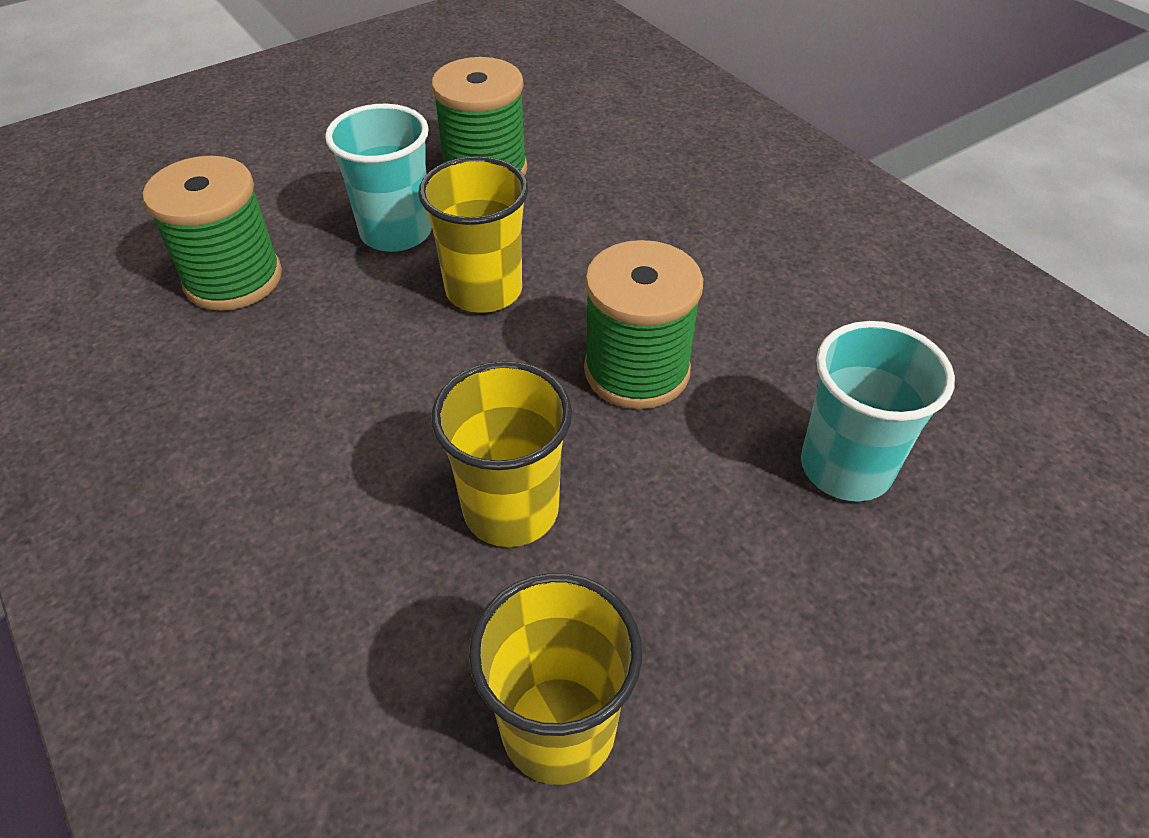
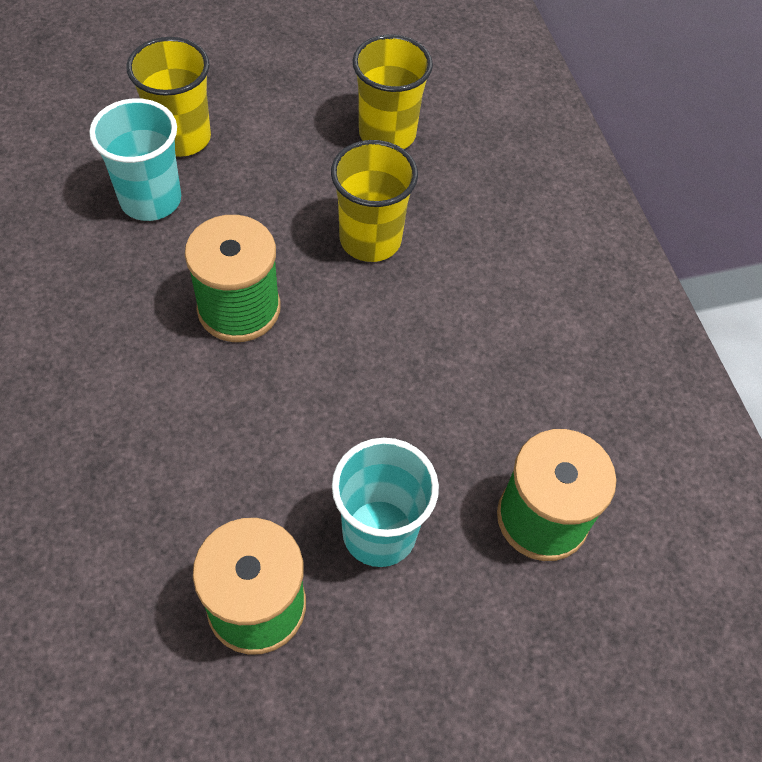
camera: 165 degrees left, 10 degrees up
yellow cup [418,156,529,313] -> yellow cup moved to [127,37,211,157]

